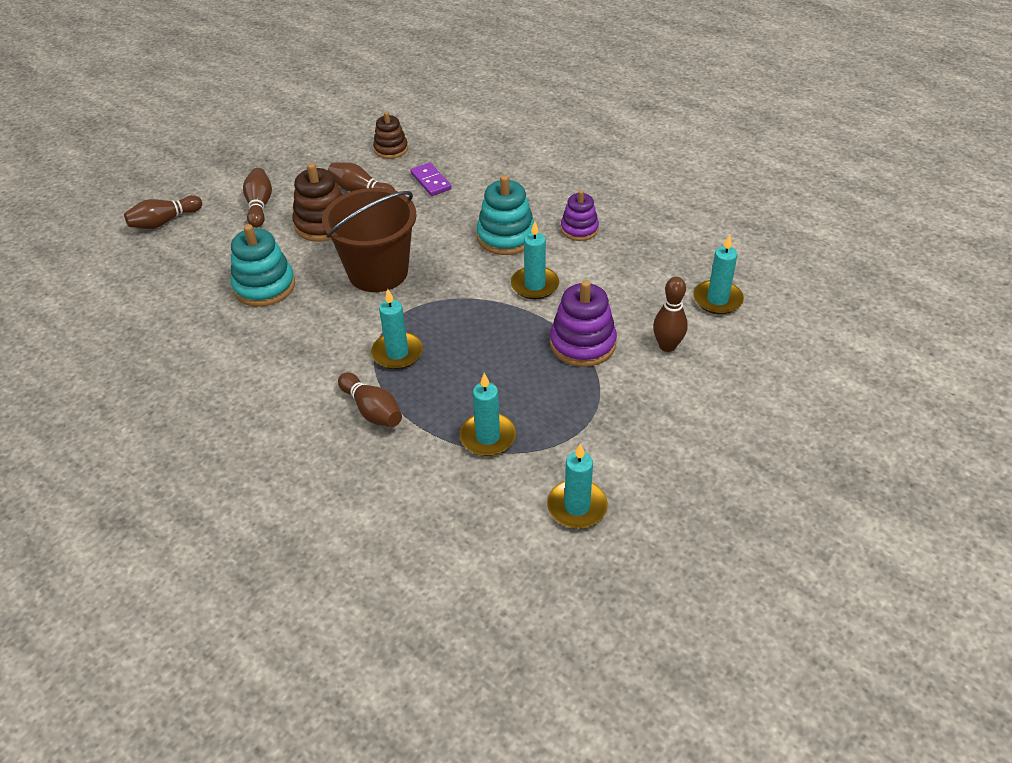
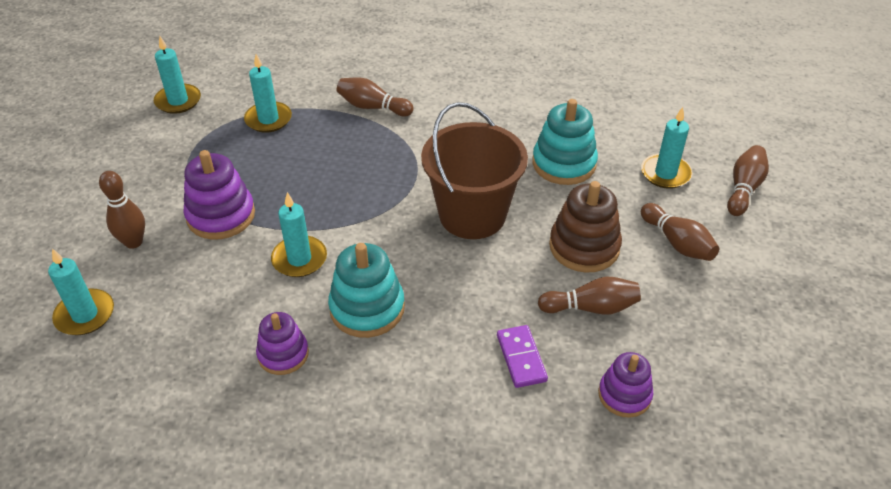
camera: 150 degrees right, 0 degrees up
turquoise candle [371,289,423,369] -> turquoise candle moved to [641,107,692,189]
brown stacking toy [373,112,408,159] -> purple stacking toy [598,352,653,418]
purple domino [410,163,451,196] -> purple domino turned 45 degrees clockwise [497,325,548,388]

